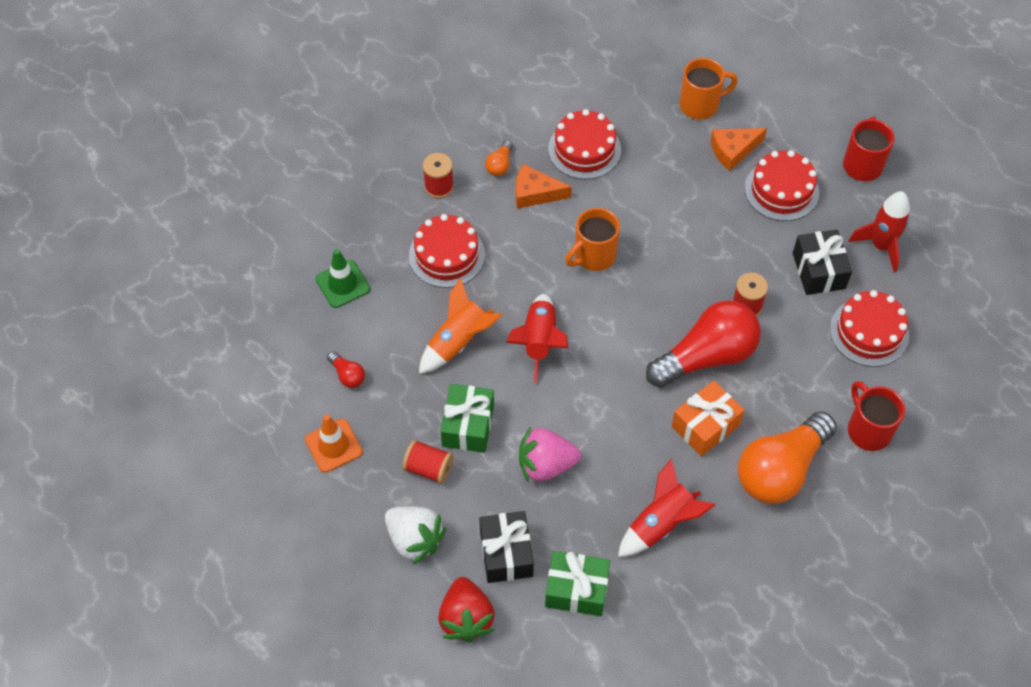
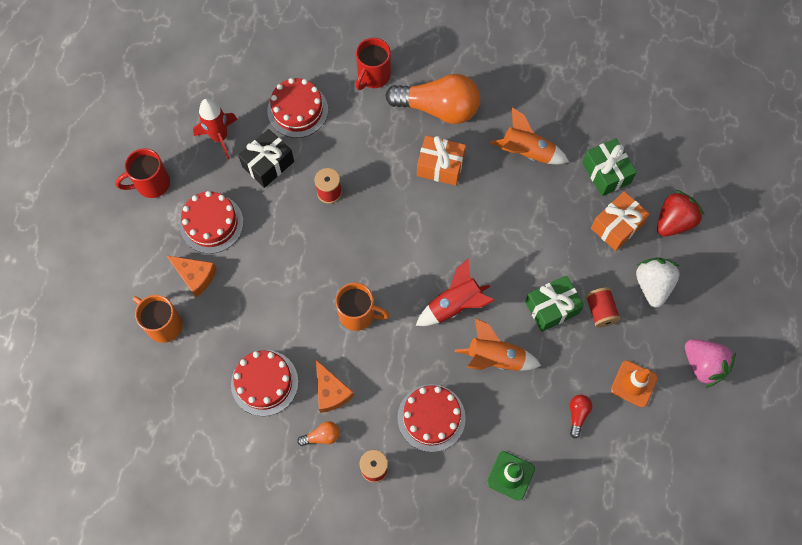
camera: 125 degrees left, 10 degrees up
black gift [479,511,534,583] -> orange gift [591,191,650,251]
pink strawberry [519,426,581,482] -> pink strawberry moved to [685,339,736,388]
red rocket [618,459,715,557] -> orange rocket [490,108,569,164]
red light bulb [646,300,761,388] -> none

